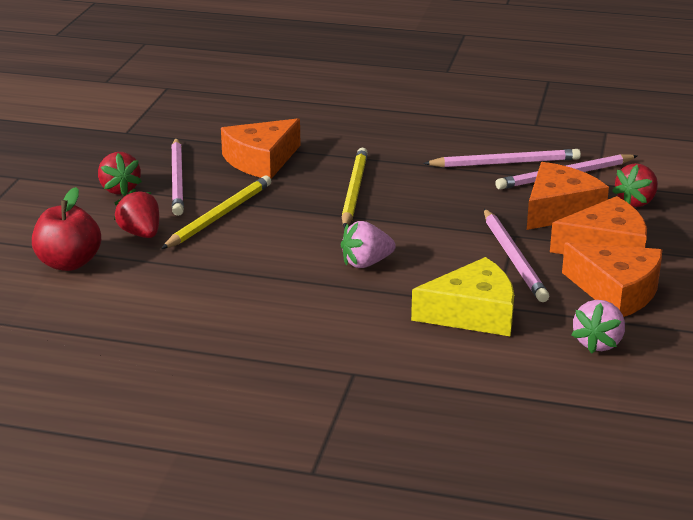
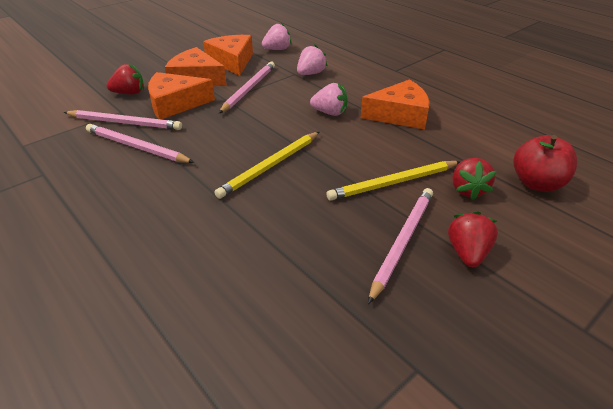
camera: 145 degrees left, 10 degrees up
orange cheese [221,118,301,179] -> orange cheese moved to [361,79,430,129]
yellow cheese [411,257,514,336] -> pink strawberry [297,45,327,75]

